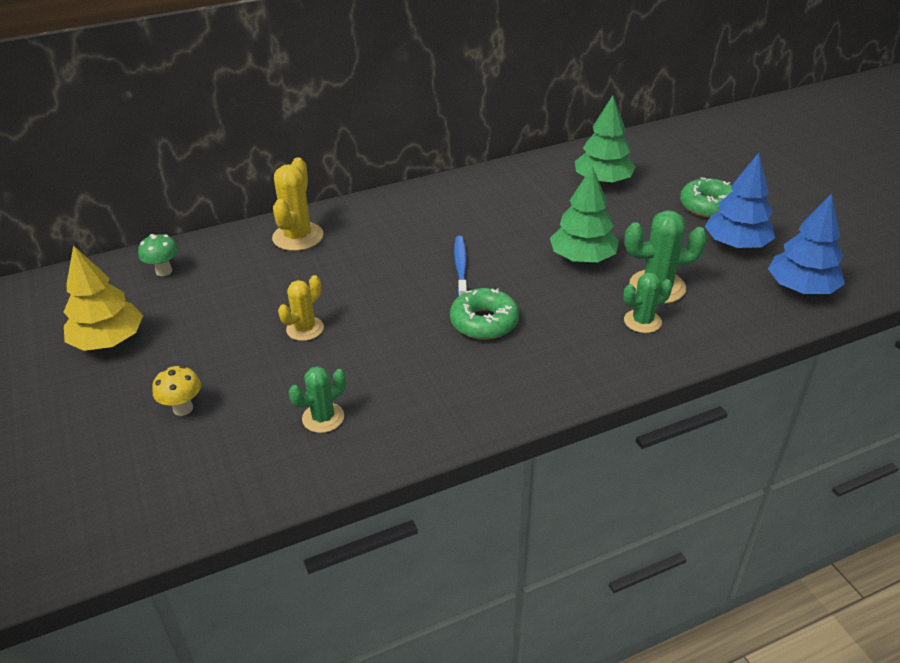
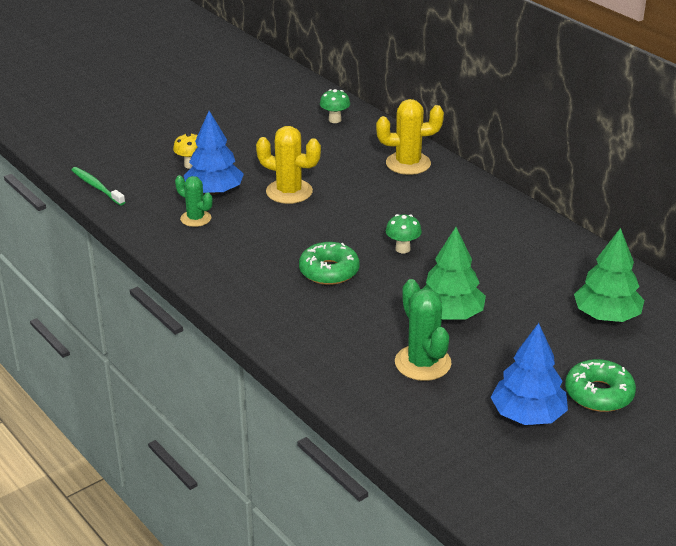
camera: 75 degrees right, 5 degrees down
yellow tree [64,245,143,351] -> none
yellow cactus [278,275,324,341] -> yellow cactus [256,126,321,204], size x1.56
blue toothbrush [454,236,468,296] -> green mushroom [386,214,422,253]
green cactus [623,273,672,333] -> none
blue tree [768,194,845,294] -> blue tree moved to [184,111,244,195]
none -> green toothbrush [71,167,125,206]

